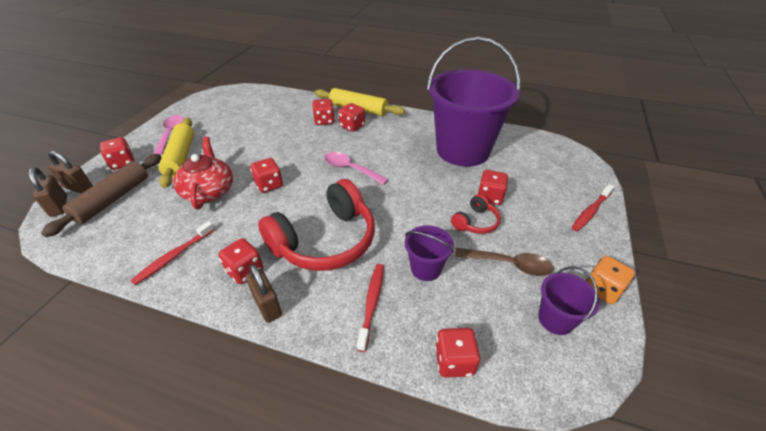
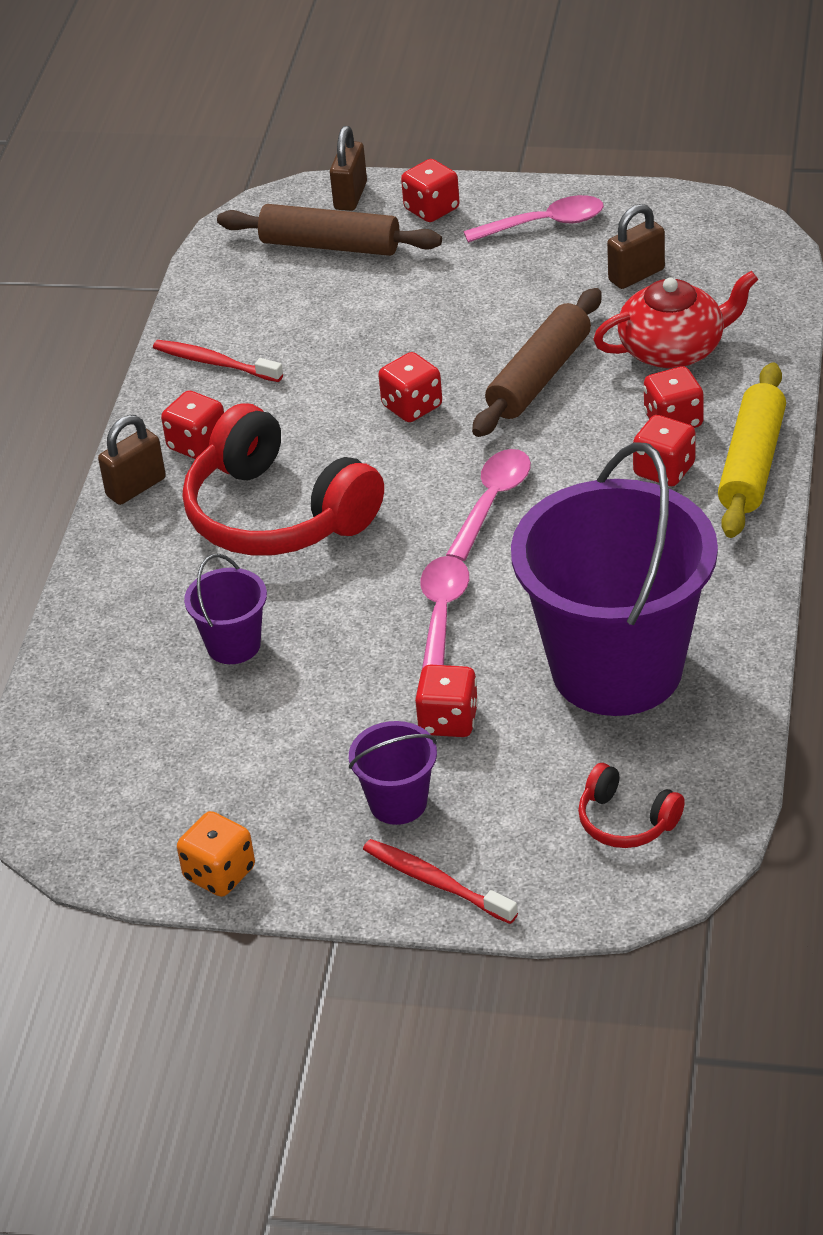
camera: 85 degrees right, 0 degrees up
brown padlock [28,167,67,217] -> brown padlock moved to [607,204,665,289]
yellow rolling pin [158,118,194,188] -> none
red teapot [173,137,233,209] -> red teapot moved to [593,271,758,368]
red toothbrush [357,264,384,352] -> none
red dice [435,328,480,378] -> none
red headphones [451,194,501,234] -> red headphones moved to [578,763,685,848]
brown spoon [455,248,554,276] -> none
purple bucket [538,266,600,335] -> purple bucket moved to [349,721,437,825]
none -> pink spoon [420,556,469,669]
none -> brown rolling pin [472,288,602,437]

